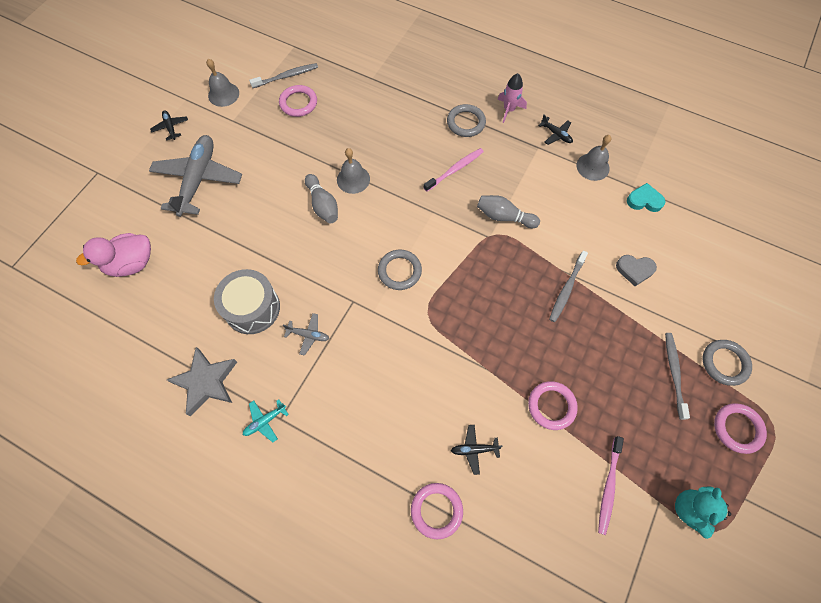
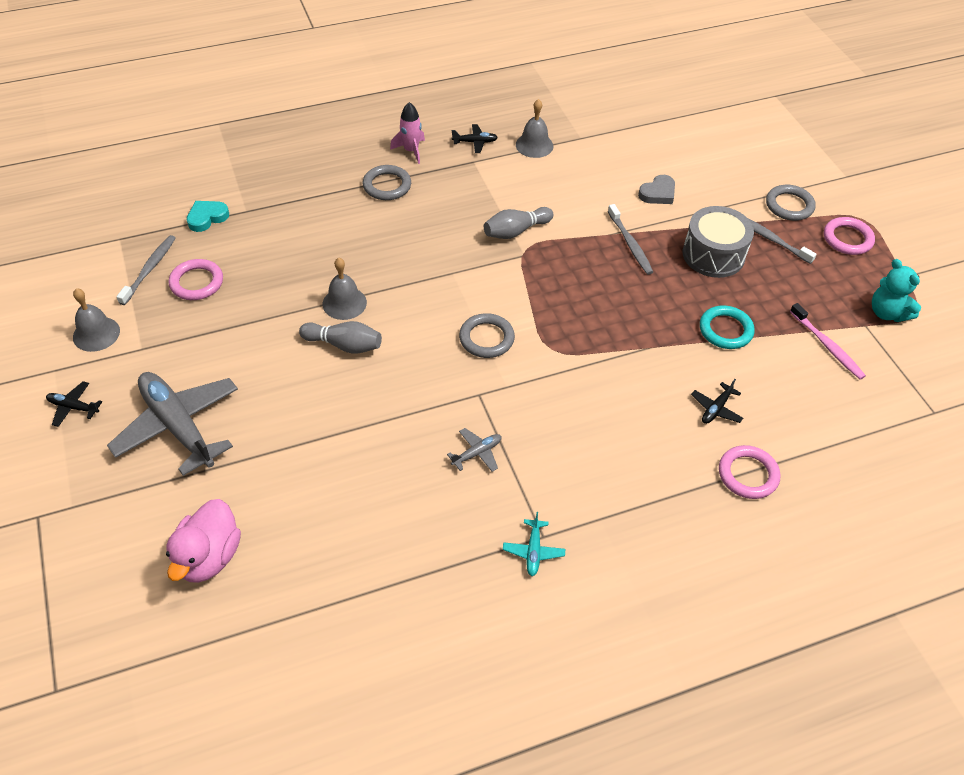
camera: 50 degrees left, 15 degrees down
grey star [167,347,237,416] -> none
grey drum [214,269,280,334] -> grey drum moved to [683,206,754,278]
pink toothbrush [424,148,484,192] -> none
pink ring [528,381,578,430] -> turquoise ring [700,305,755,349]
turquoise heart [627,183,666,212] -> turquoise heart moved to [187,201,229,232]

